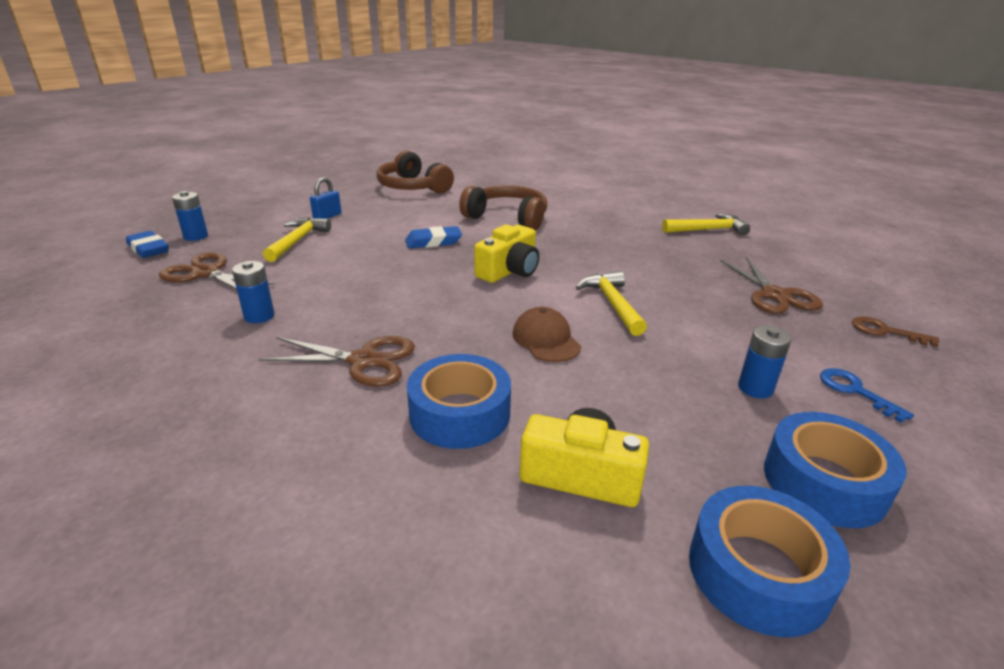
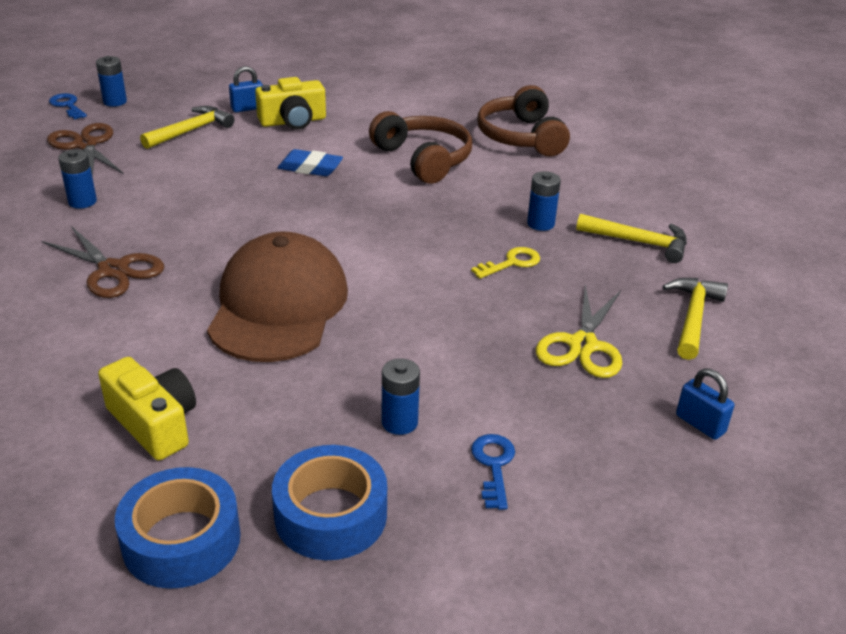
camera: 30 degrees right, 5 degrees up
blue eraser [126,231,169,258] -> blue key [49,93,87,120]
brown headphones [376,151,454,193] -> brown headphones moved to [477,85,570,156]
blue tape [407,354,511,449] -> none
yellow camera [474,225,539,283] -> yellow camera moved to [255,77,326,130]
brown cap [513,307,581,362] -> brown cap [207,232,348,362], size x2.10
yellow hammer [576,271,647,336] -> yellow hammer moved to [663,278,728,360]
brown scissors [720,257,823,314] -> yellow scissors [536,285,622,378]
brown key [852,316,939,347] -> none
none -> yellow key [471,247,540,279]
none -> blue battery [527,171,561,231]
none -> blue padlock [676,368,735,440]

